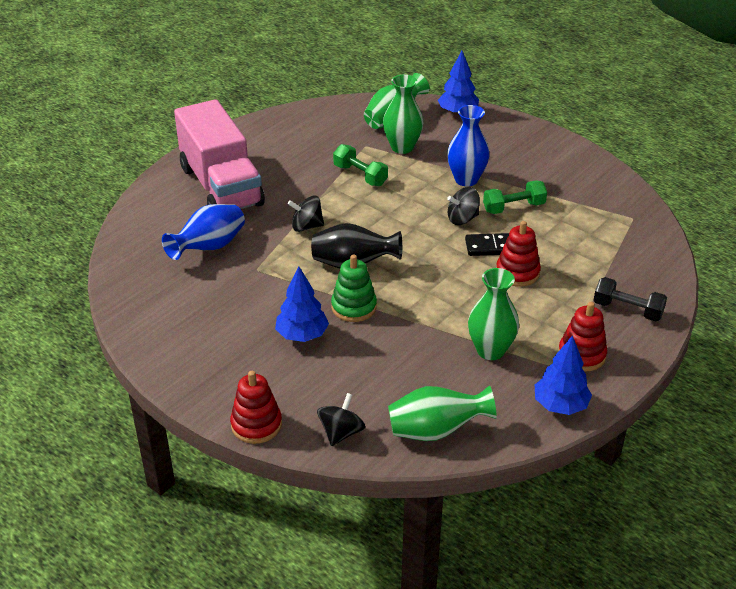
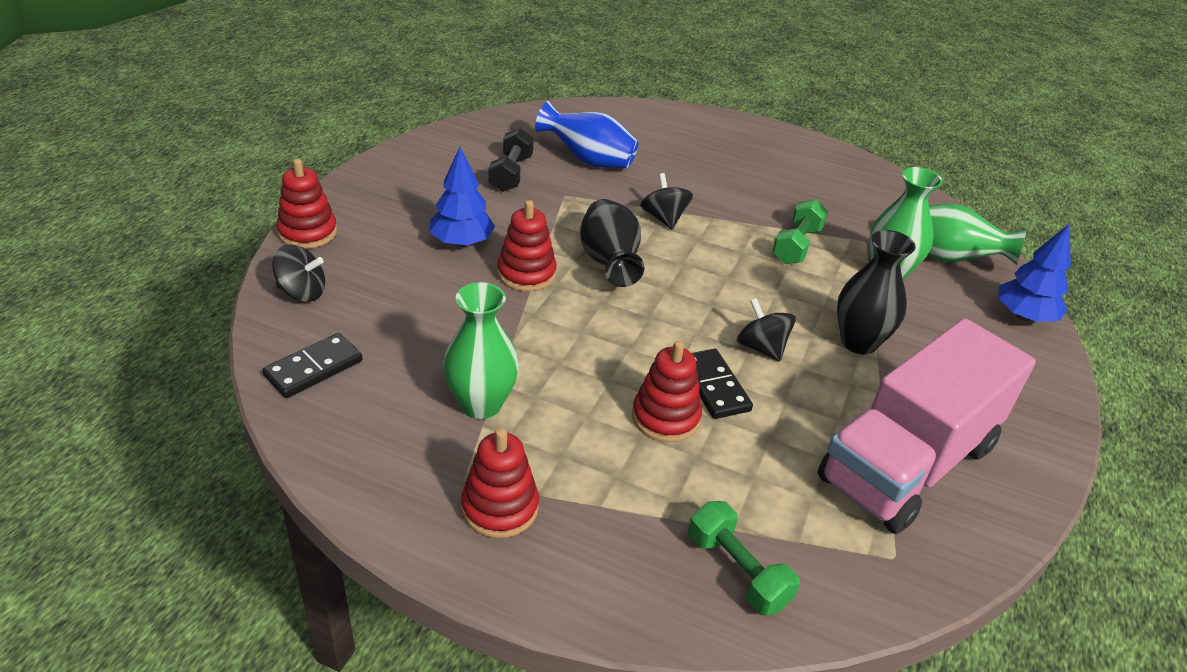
camera: 70 degrees right, 0 degrees up
pink truck [174,99,265,209] -> pink truck moved to [817,318,1036,534]
green stacking toy [331,254,377,322] -> red stacking toy [497,200,557,291]
green vase [388,385,497,441] -> black domino [262,333,363,398]
blue vase [447,105,489,186] -> black vase [837,230,916,354]
green dumbbell [483,180,547,214] -> green dumbbell moved to [688,501,800,616]
blue tree [535,335,592,415] -> none
black dumbbell [594,277,667,322] -> black dumbbell moved to [489,128,534,192]

